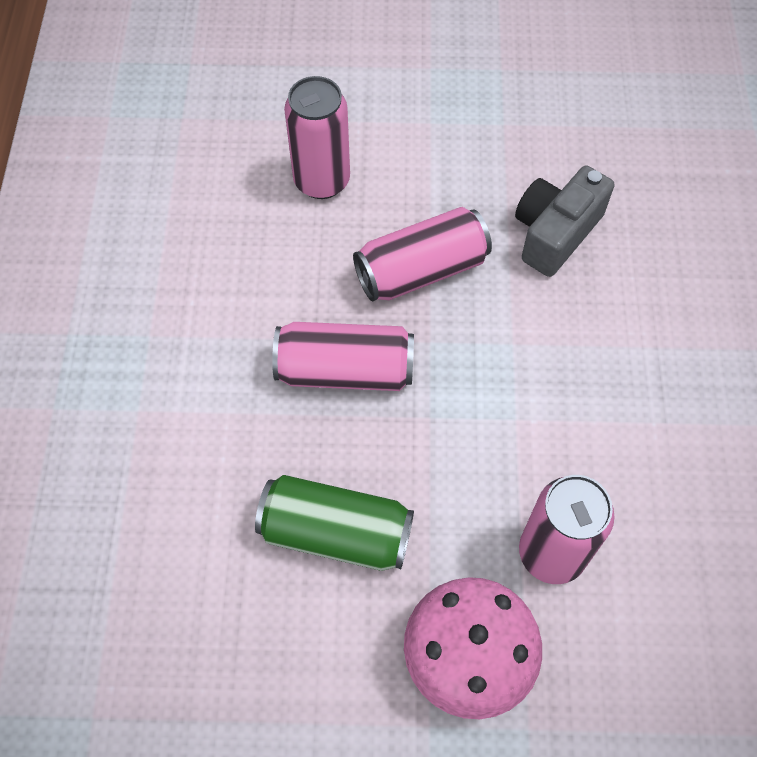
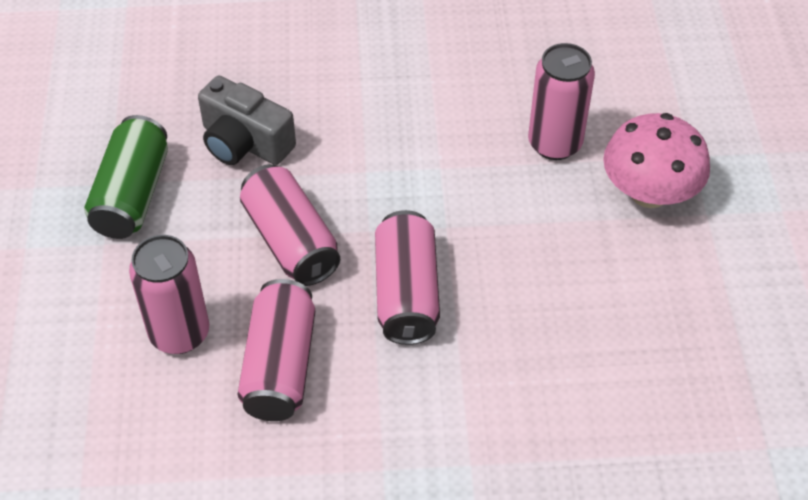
camera: 95 degrees left, 10 degrees down
green can [255,475,414,571] -> green can moved to [84,115,168,239]
none -> pink can [237,279,315,421]

